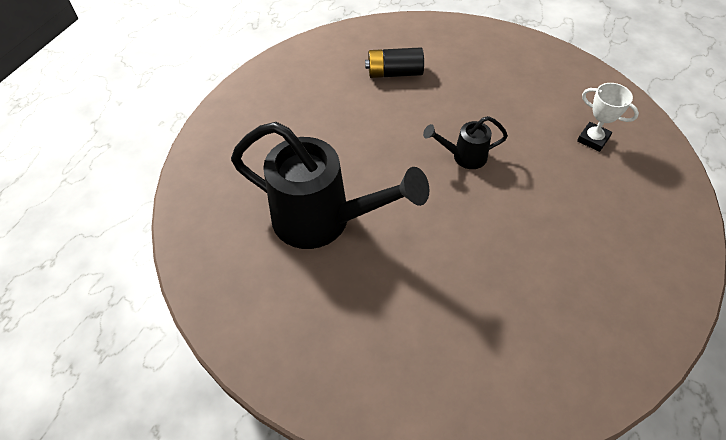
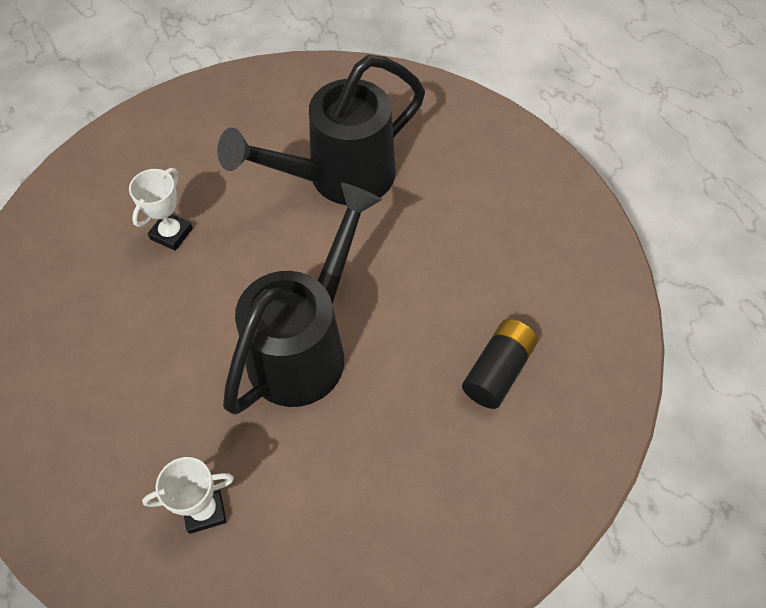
camera: 125 degrees right, 5 degrees up
black watering can [423,116,508,169] -> black watering can [223,183,382,415], size x2.14
none -> white trophy [129,168,193,251]

